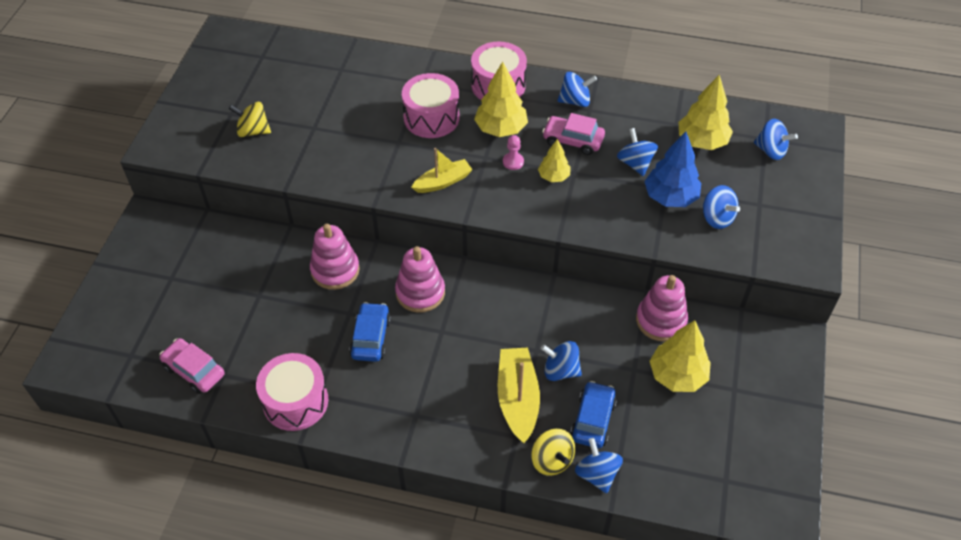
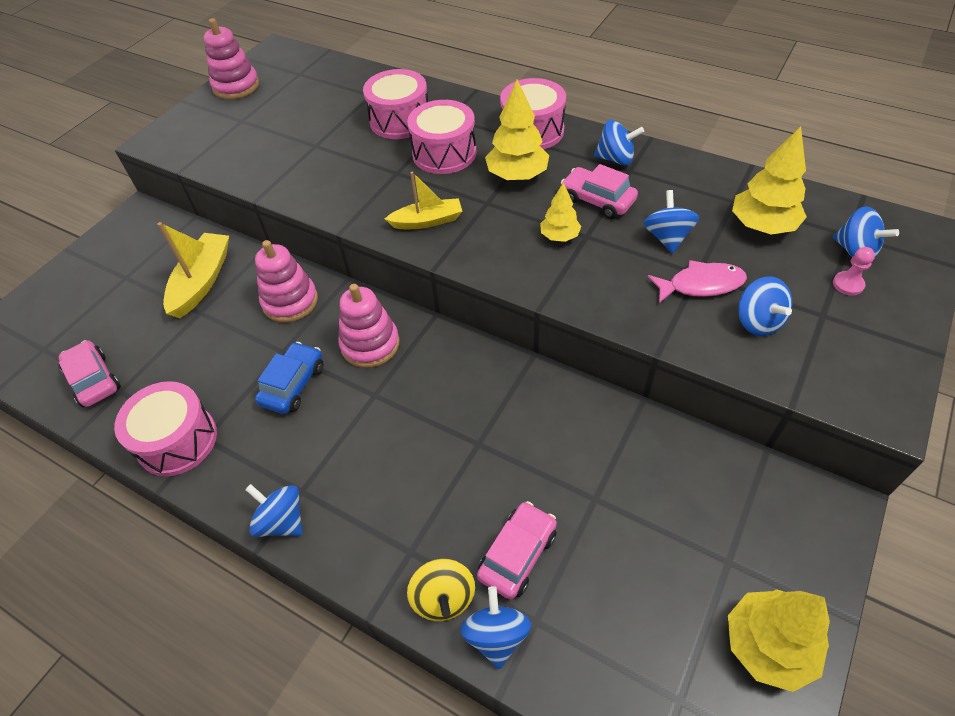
camera: 20 degrees right, 0 degrees up
yellow spinning top [229,102,271,137] -> none
yellow boat [498,348,540,443] -> yellow boat moved to [157,222,229,318]
pink pawn [503,135,524,170] -> pink pawn moved to [833,247,875,296]
blue spinning top [541,341,582,381] -> blue spinning top moved to [245,484,303,537]
blue car [570,381,617,448] -> pink car [477,501,557,599]
pink stacking toy [636,275,688,342] -> pink stacking toy moved to [204,18,259,99]
blue tree [644,132,701,207] -> pink fish [648,260,747,303]
yellow tree [650,320,711,392] -> yellow tree moved to [728,589,830,692]
none -> pink drum [363,69,428,139]

